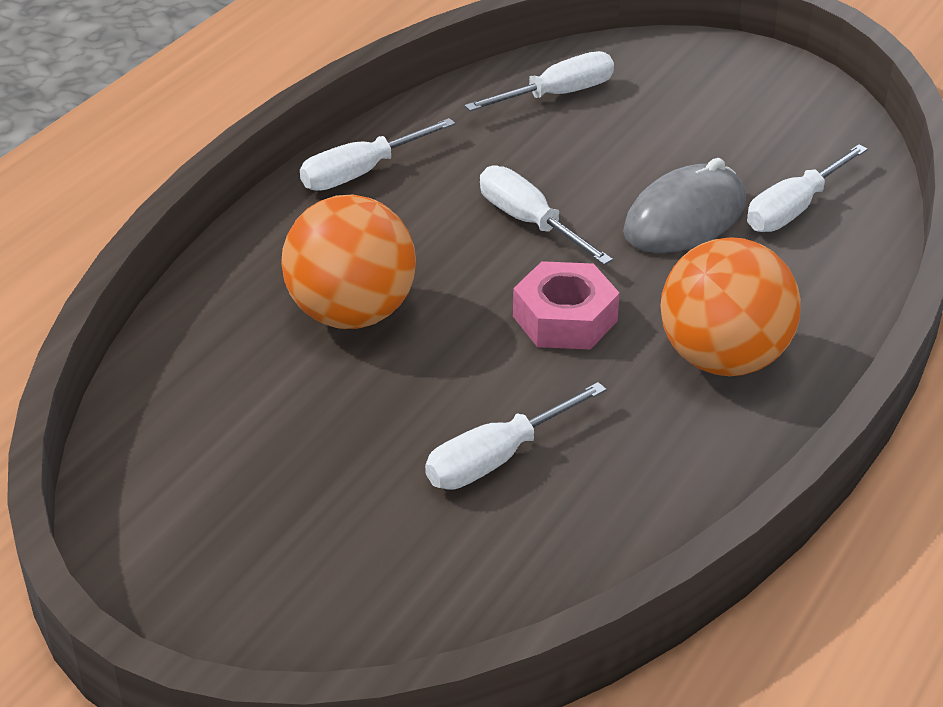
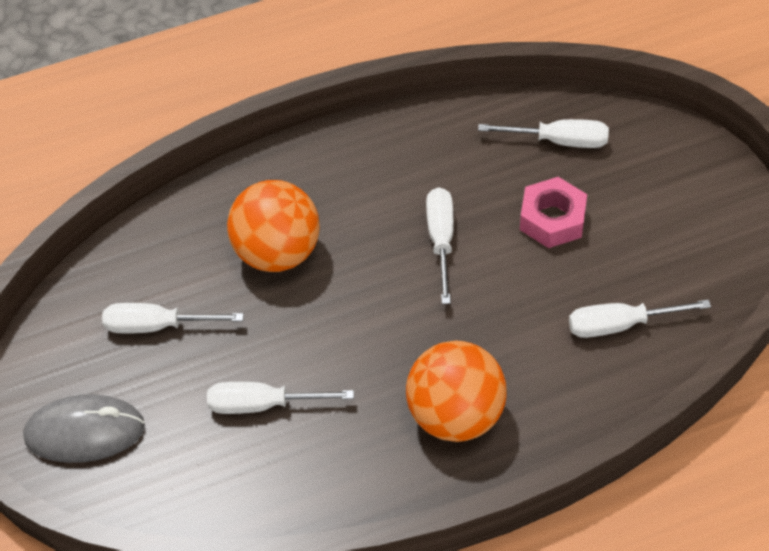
camera: 40 degrees right, 15 degrees up
white screwdriver [300,118,455,191] -> white screwdriver moved to [102,303,244,334]
pink nut [513,261,620,350] -> pink nut moved to [520,177,587,248]
grey mouse [623,158,746,253] -> grey mouse moved to [23,394,145,463]

